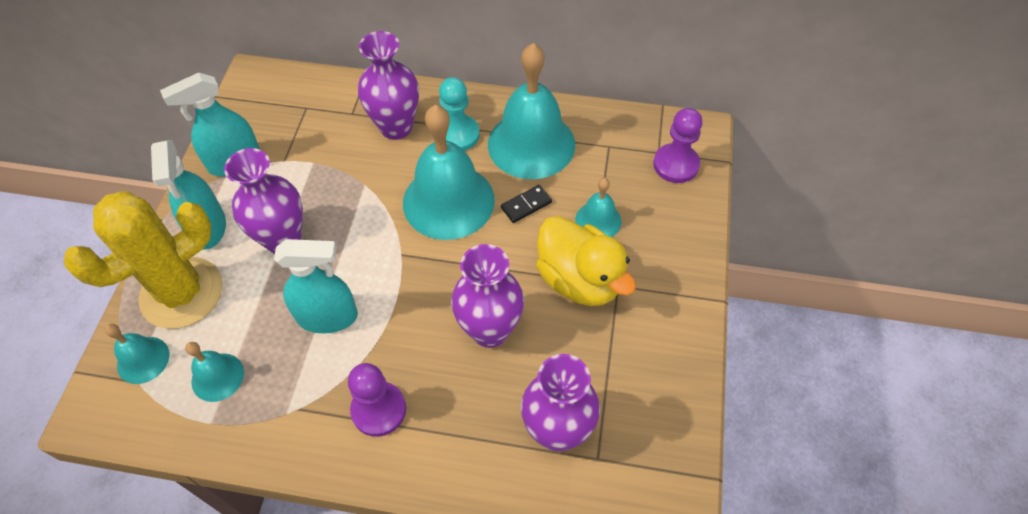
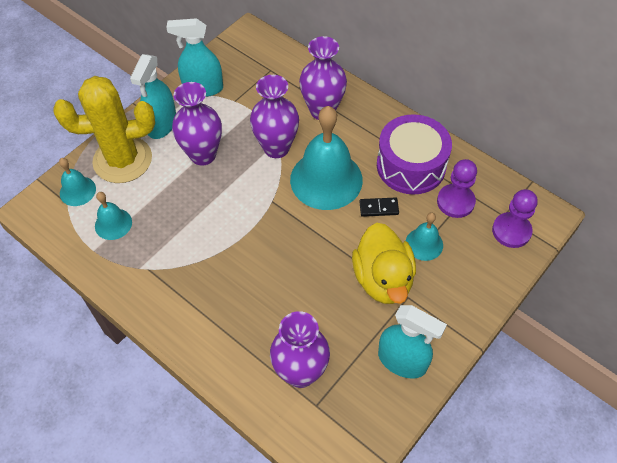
camera: 30 degrees right, 0 degrees up
turquoise spray bottle [274,239,358,333] -> turquoise spray bottle moved to [378,305,447,379]
purple pawn [348,363,406,437] -> purple pawn moved to [437,159,477,218]
turquoise pawn [439,77,480,151] -> none
purple vase [451,244,524,348] -> purple vase moved to [250,75,299,158]
turquoise bell [488,43,575,179] -> purple drum [377,114,452,194]

